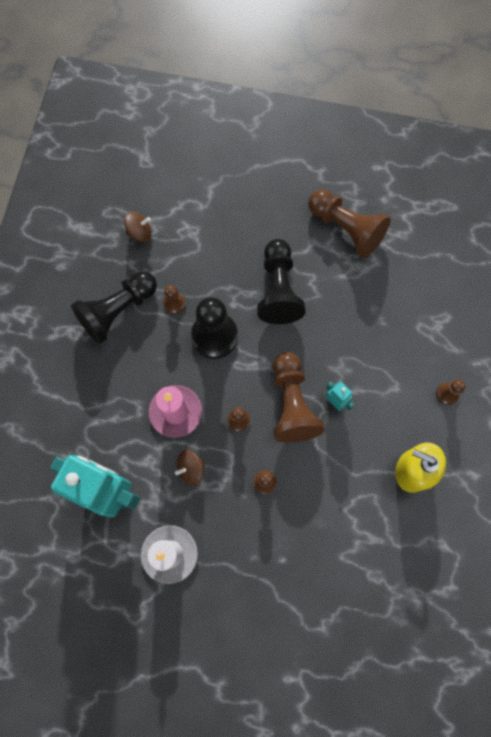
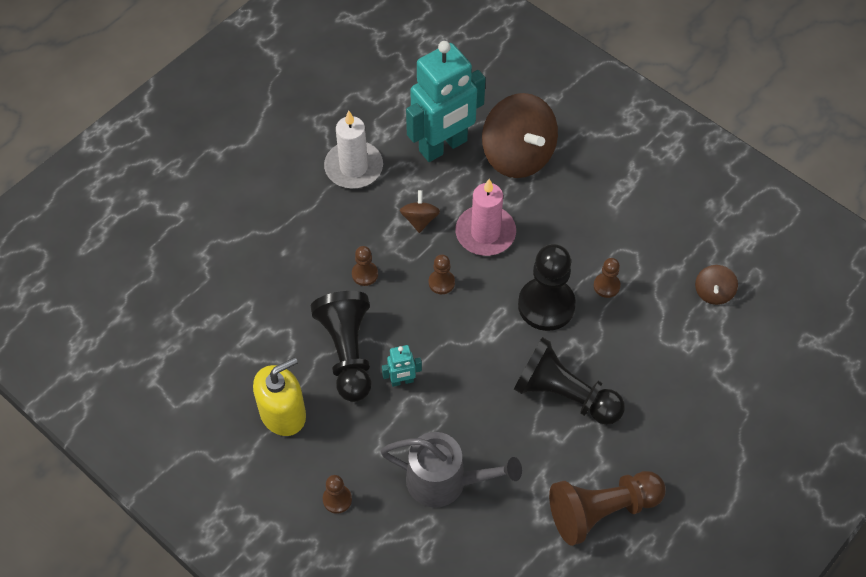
camera: 120 degrees right, 15 degrees down
black pawn [71,271,157,344] -> black pawn moved to [311,291,371,402]
brown pawn [273,352,325,442] -> none
none -> grey watering can [380,432,522,508]
none -> brown spinning top [482,93,558,178]

